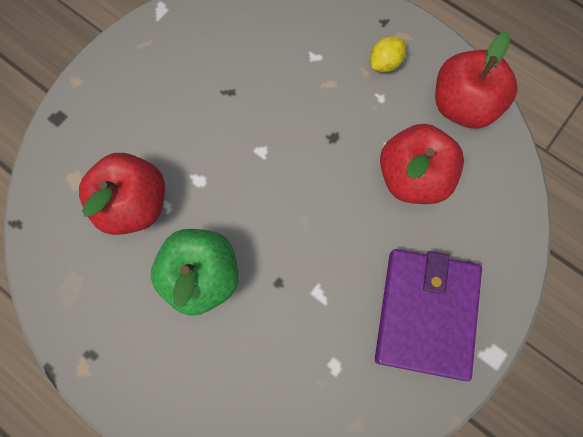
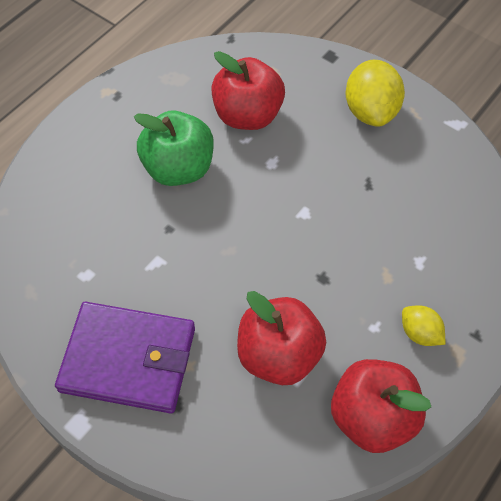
camera: 90 degrees right, 15 degrees down
none -> yellow lemon [346,60,405,127]

